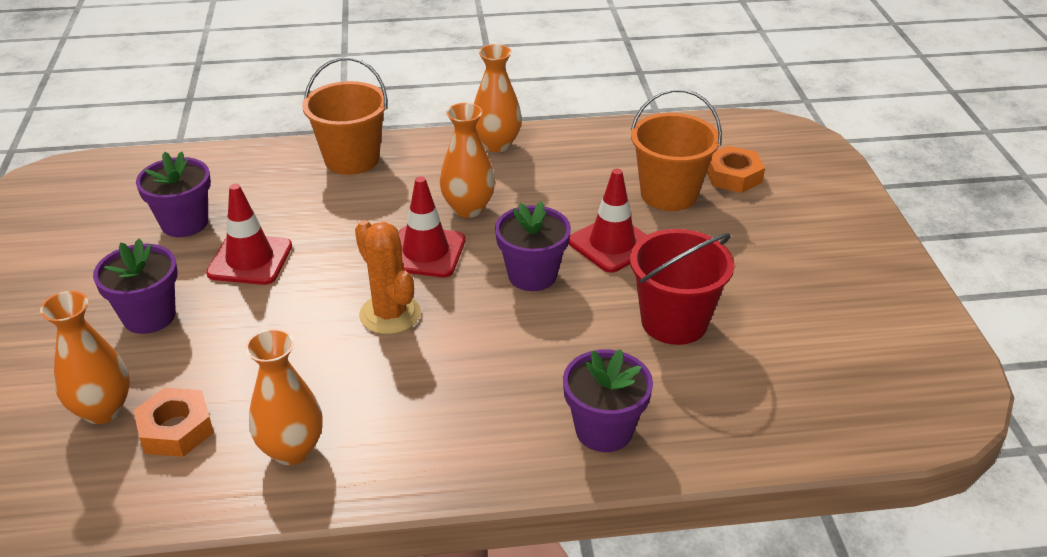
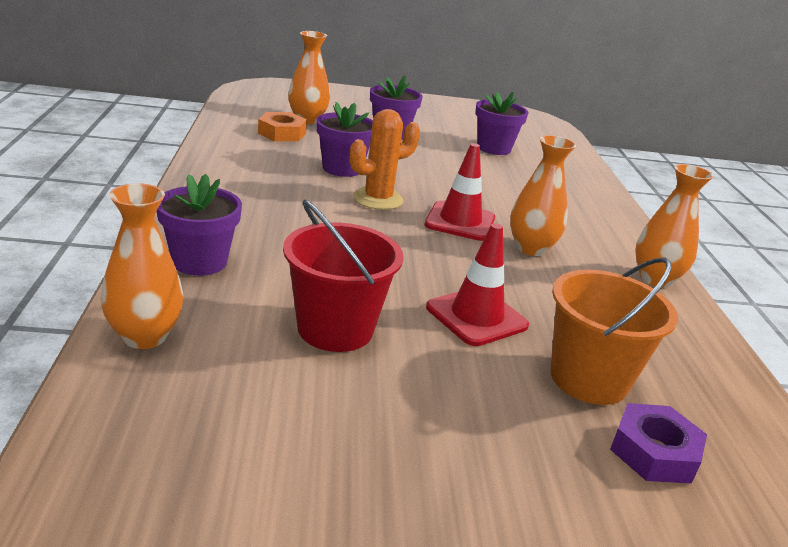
camera: 90 degrees right, 10 degrees down
red traffic cone [206,184,292,285] -> none
orange vase [245,329,323,465] -> orange vase moved to [101,183,184,349]
orange bucket [302,57,388,175] -> none
purple flower pot [495,201,571,291] -> purple flower pot moved to [316,102,373,177]
orange nut [706,146,765,193] -> purple nut [610,403,707,484]

